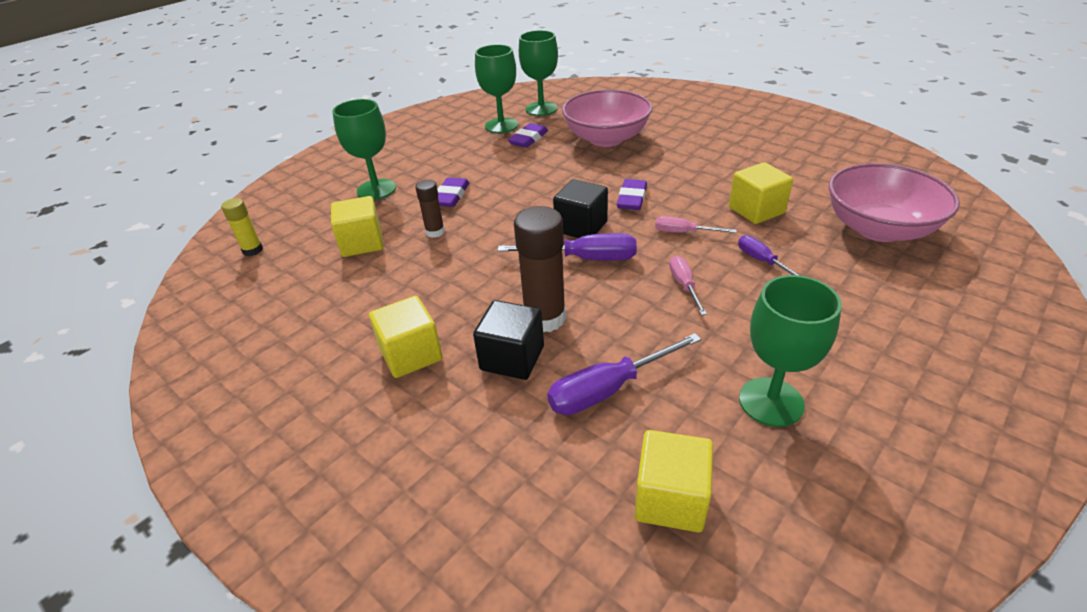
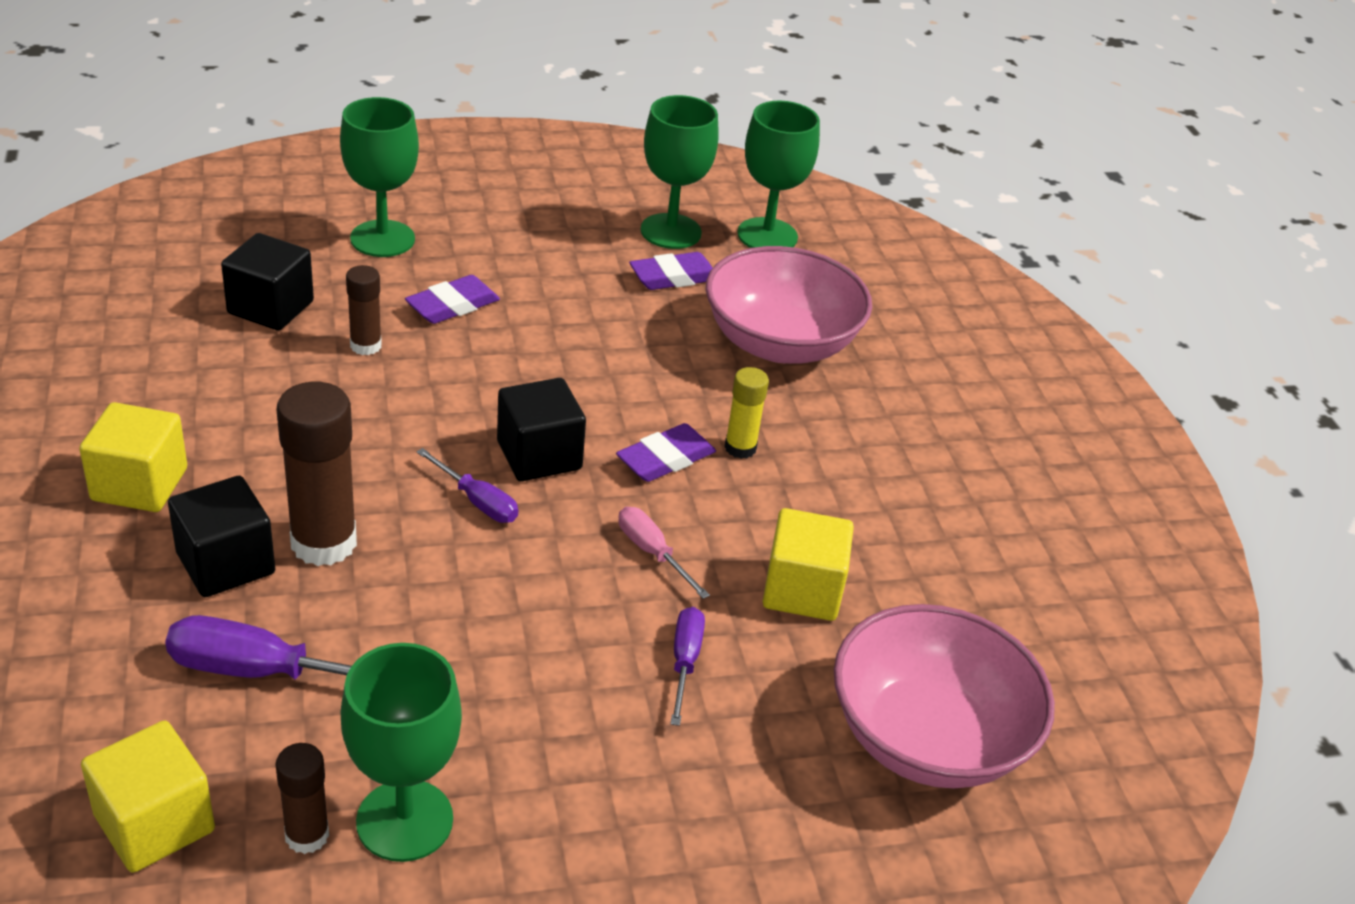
camera: 30 degrees right, 0 degrees up
yellow glue stick [221,198,263,256] -> yellow glue stick moved to [724,367,769,459]
yellow cube [331,196,383,257] -> black cube [221,233,314,331]
purple screwdriver [498,233,637,260] -> purple screwdriver [417,448,518,523], size x0.60
pink screwdriver [669,256,707,315] -> none
none -> brown glue stick [275,743,329,854]

